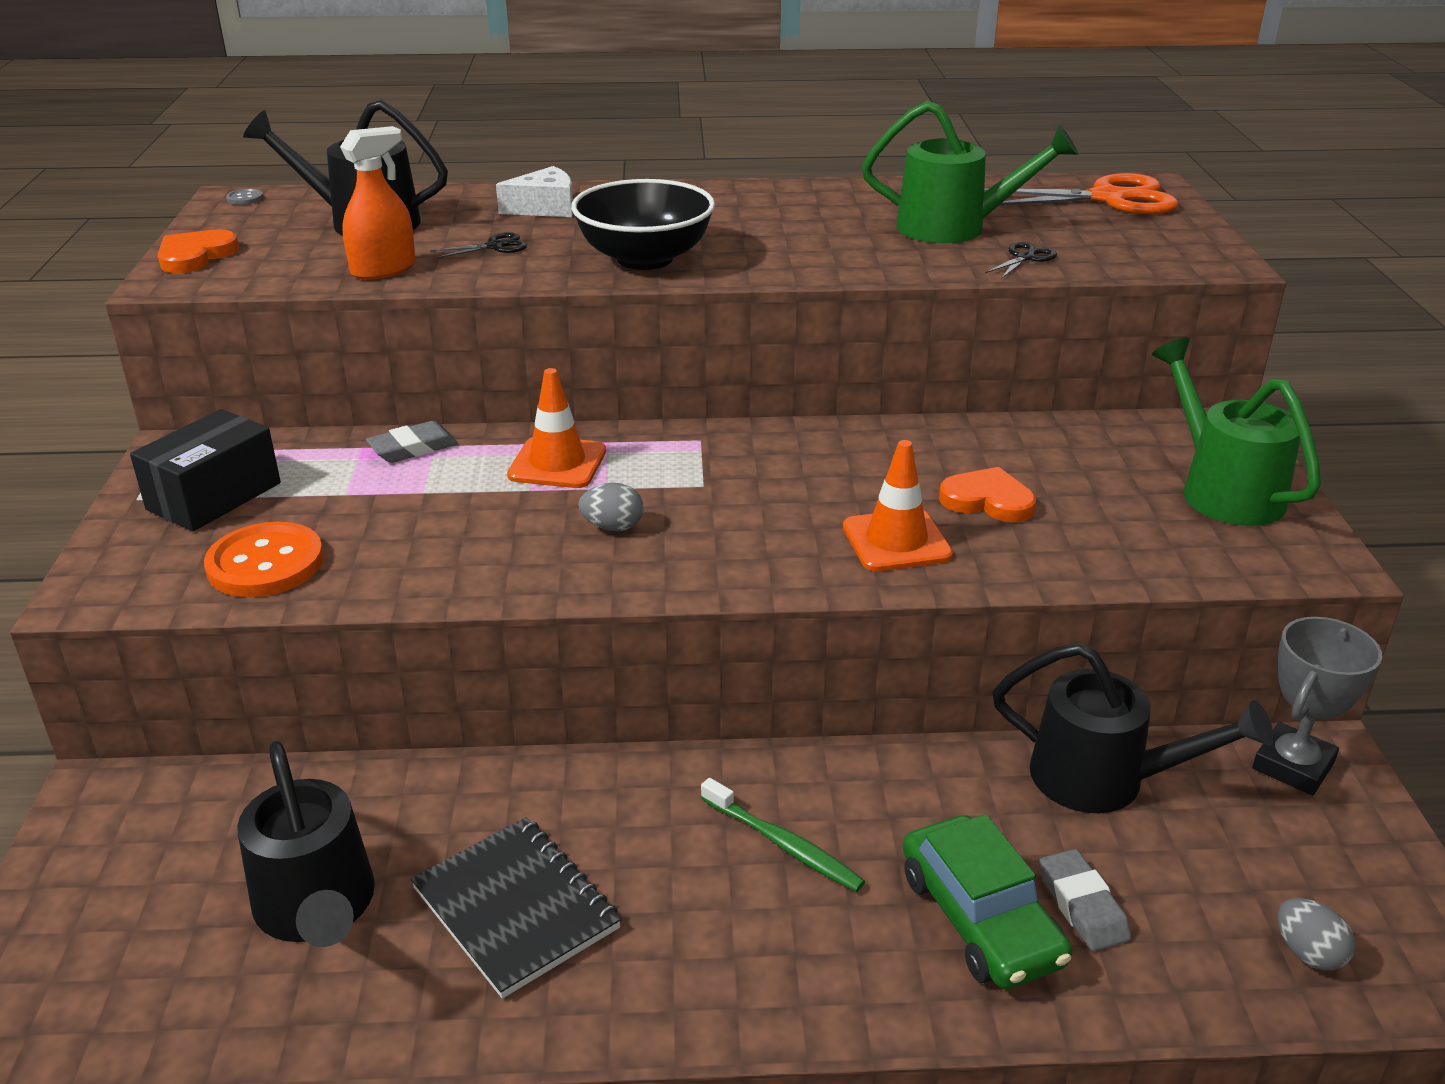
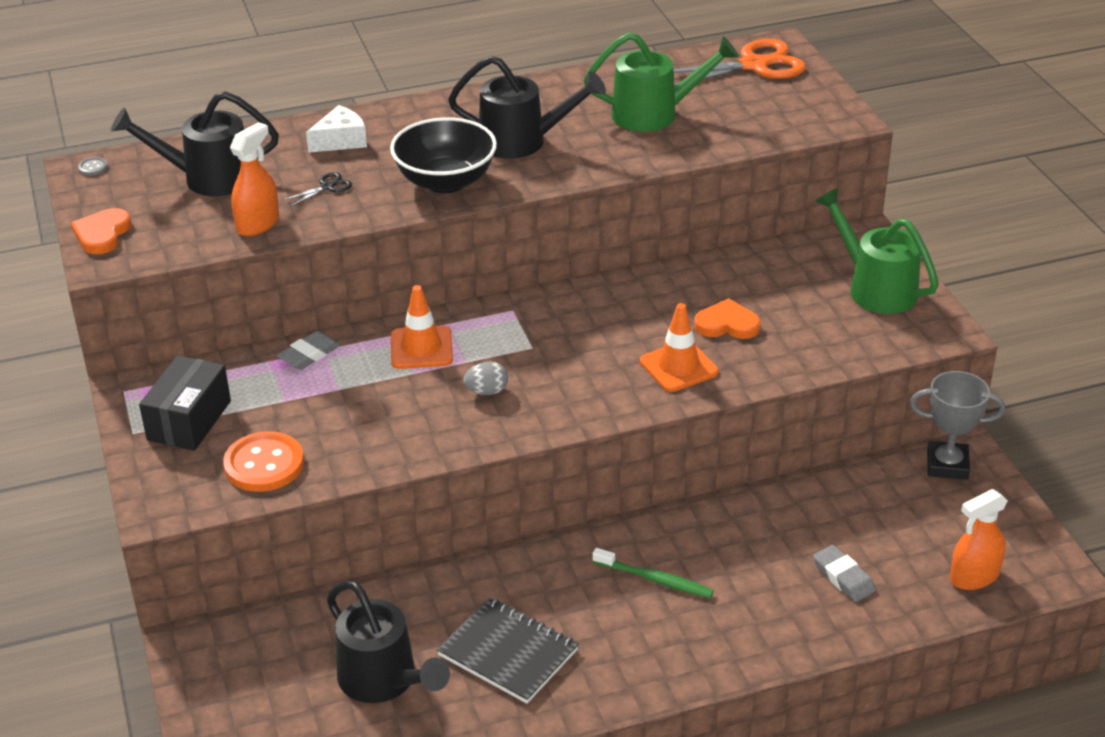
camera: 15 degrees left, 5 degrees up
green car [903,814,1072,989] -> none
black scissors [985,242,1057,279] -> none
black watering can [992,643,1274,813] -> black watering can moved to [448,56,606,159]
grey trophy [1252,617,1382,795] -> grey trophy turned 75 degrees clockwise [910,371,1005,480]
grey egg [1277,898,1356,971] -> orange spray bottle [950,489,1008,590]

